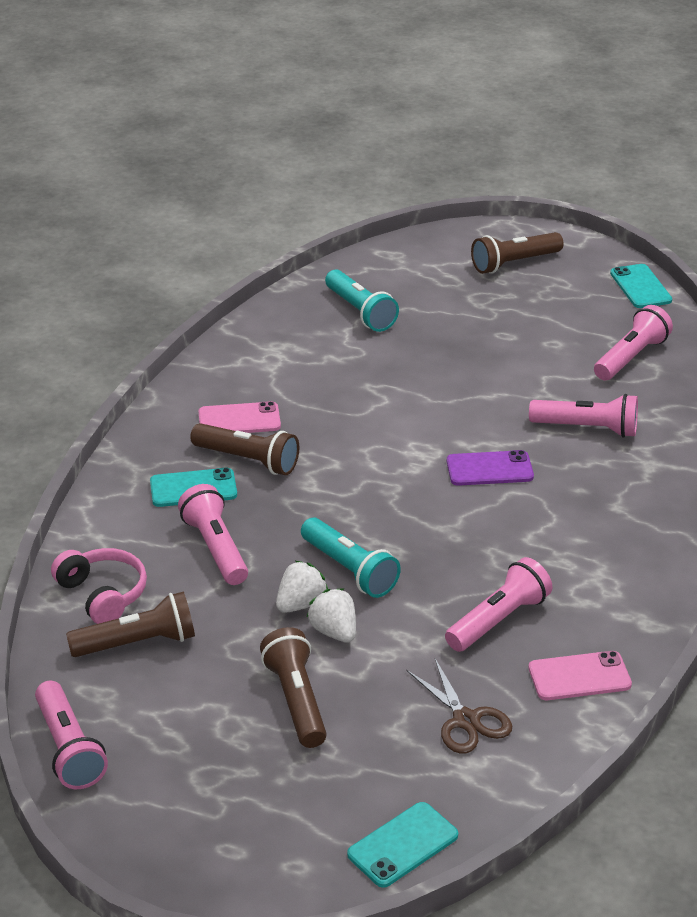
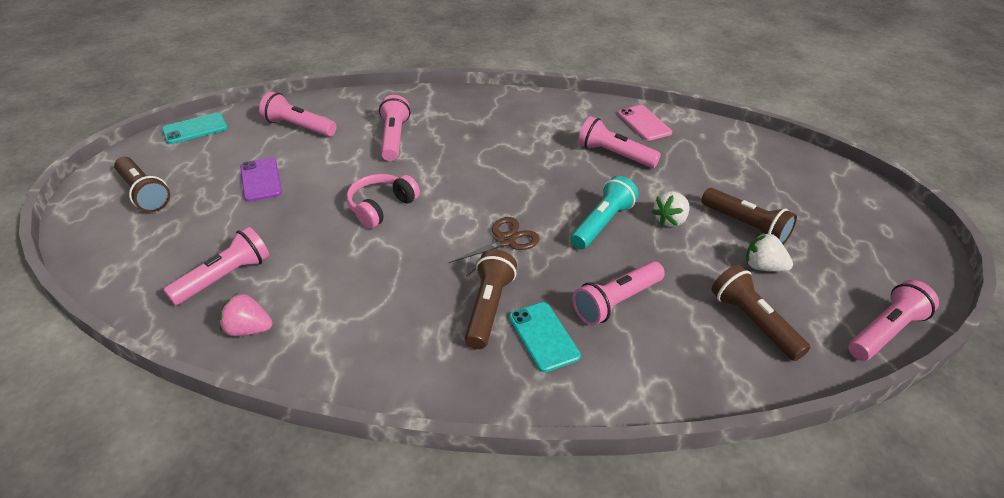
camera: 105 degrees left, 5 degrees up
pink headphones [51,548,147,624] -> pink headphones moved to [346,174,420,229]
pink phone [198,401,281,433] -> none
brown flashlight [260,627,327,748] -> brown flashlight turned 105 degrees counterclockwise [701,188,797,244]
white strawberry [276,561,328,613] -> white strawberry moved to [746,232,793,272]
turquoise flashlight [325,269,399,332] -> pink flashlight [163,227,270,306]
turquoise phone [347,802,458,888] -> none
brown scissors [407,659,512,754] -> brown scissors moved to [449,217,540,277]
purple phone [447,450,534,486] -> purple phone moved to [240,158,282,202]
none -> pink strawberry [219,293,273,336]

